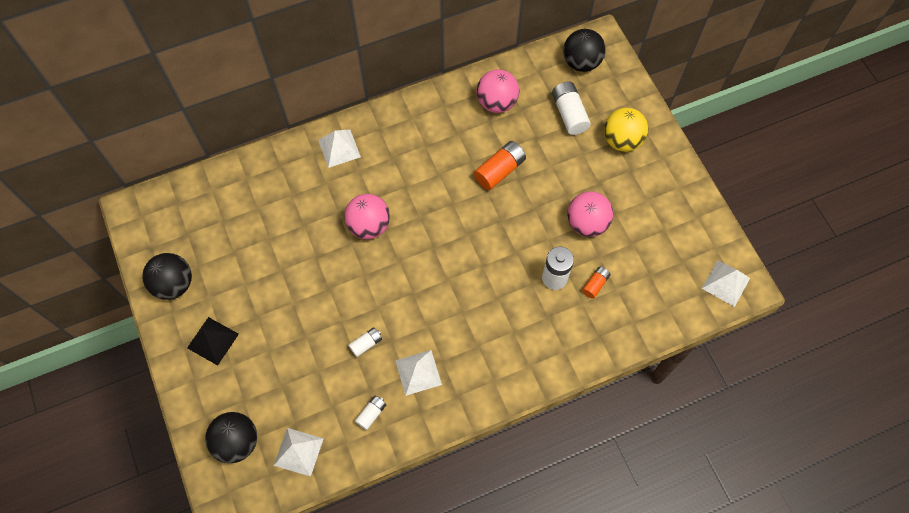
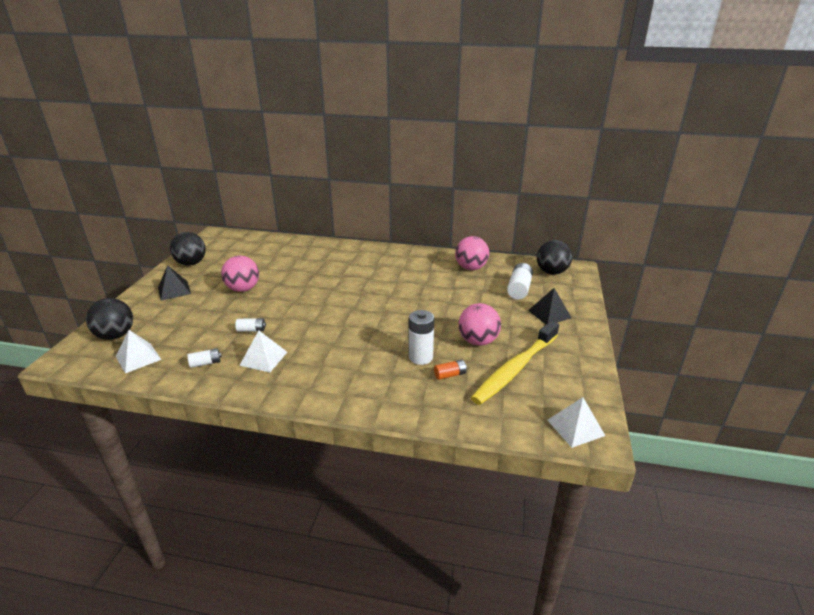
camera: 35 degrees right, 35 degrees down
white pyramid [318,129,361,168] -> none
pink ball [344,194,390,239] -> pink ball moved to [221,256,259,292]
orange battery [474,141,526,190] -> none
yellow ball [604,108,648,152] -> black pyramid [528,288,571,324]
none -> yellow toothbrush [471,321,559,405]

